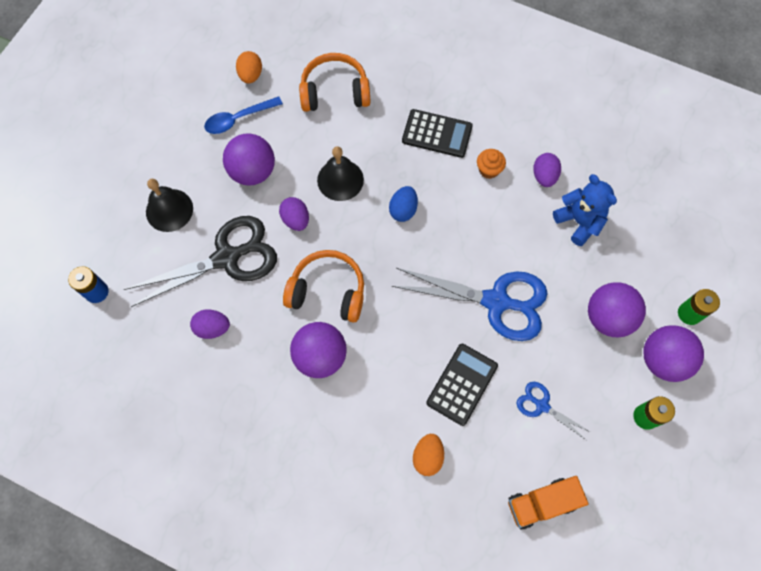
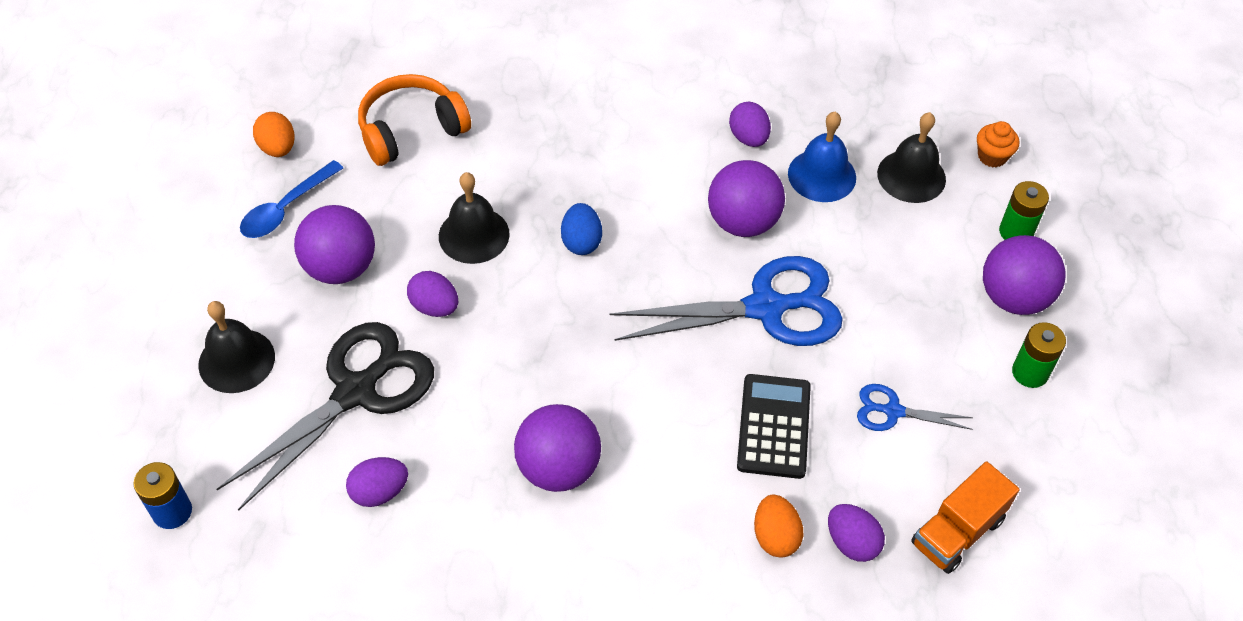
camera: 25 degrees left, 15 degrees down
orange headphones [283,250,364,323] -> none
black calculator [402,109,473,158] -> none
orange cupcake [477,149,506,179] -> orange cupcake moved to [977,121,1019,168]
blue teddy bear [553,174,617,246] -> blue bell [788,112,856,202]
purple ball [588,282,646,337] -> purple ball moved to [708,160,785,237]
none -> purple egg [828,504,885,562]
none -> black bell [877,112,946,203]

